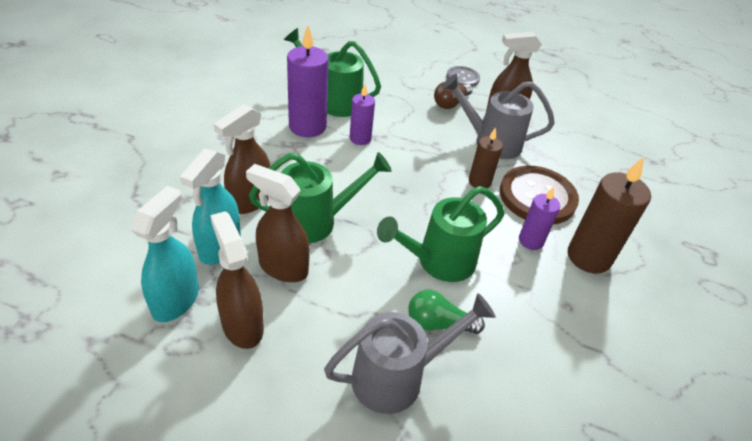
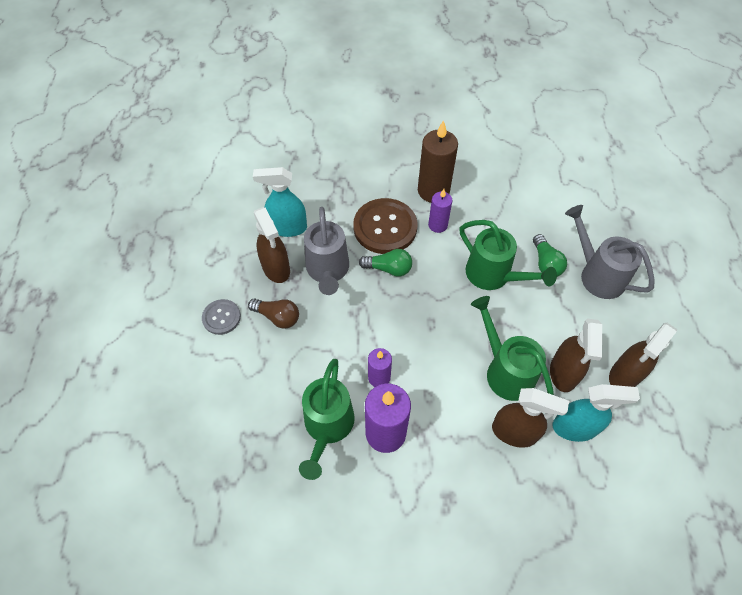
camera: 105 degrees left, 15 degrees up
turquoise spray bottle [131,186,199,322] -> turquoise spray bottle moved to [253,167,307,237]
brown candle [469,127,503,188] -> green light bulb [359,249,412,277]

